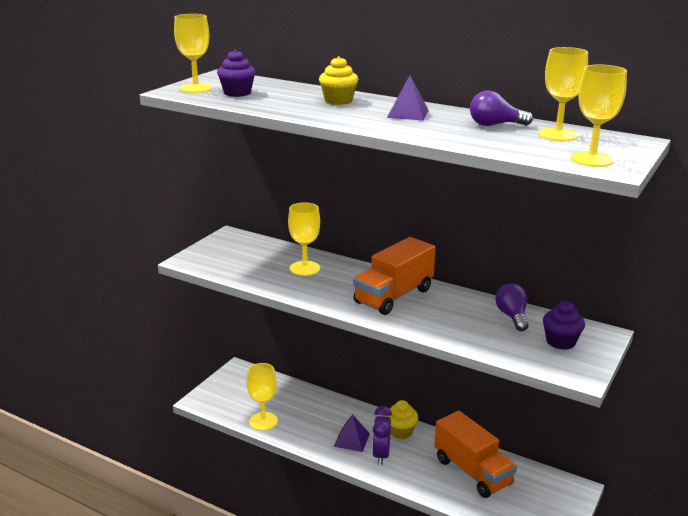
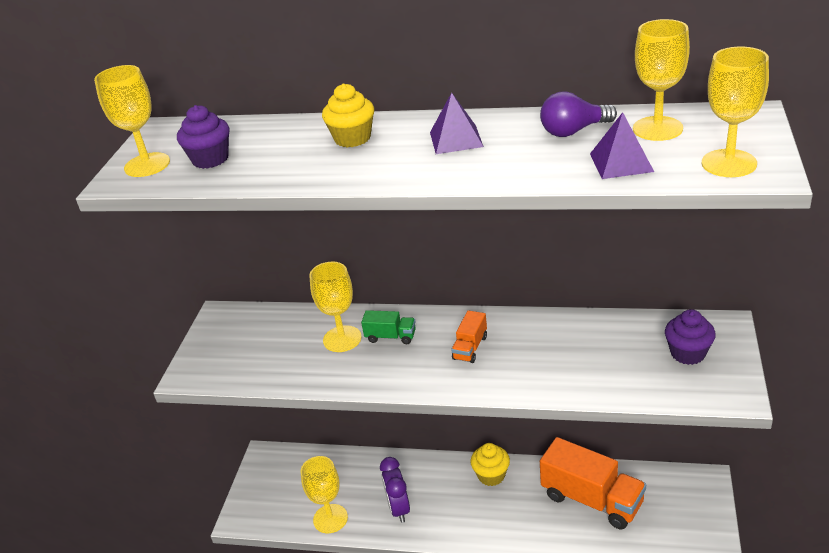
camera: 15 degrees left, 10 degrees up
purple pyramid [334,414,370,452] -> purple pyramid moved to [590,112,654,179]
orange truck [353,237,436,315] -> orange truck [451,310,487,363], size x0.47
purple clock [372,406,392,465] -> purple clock moved to [380,457,410,523]
purple light bulb [495,283,528,331] -> none
none -> green truck [361,310,416,344]

